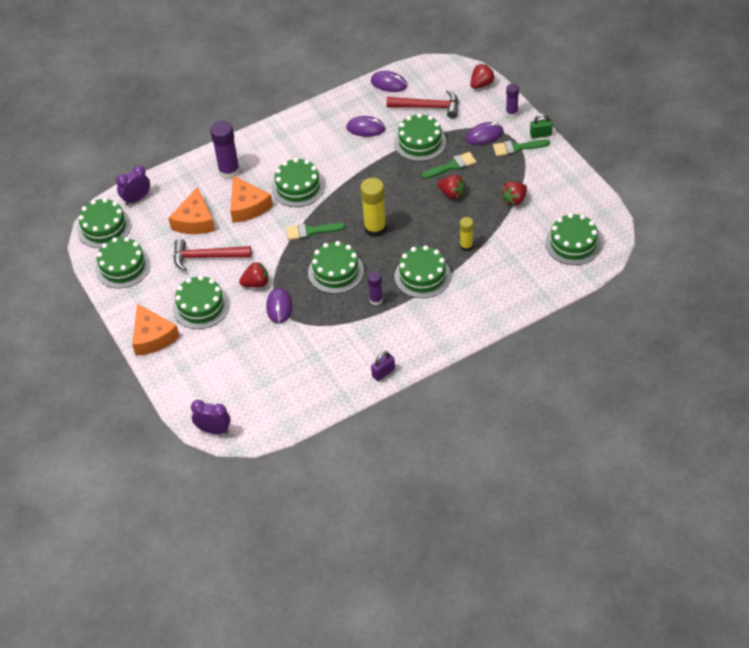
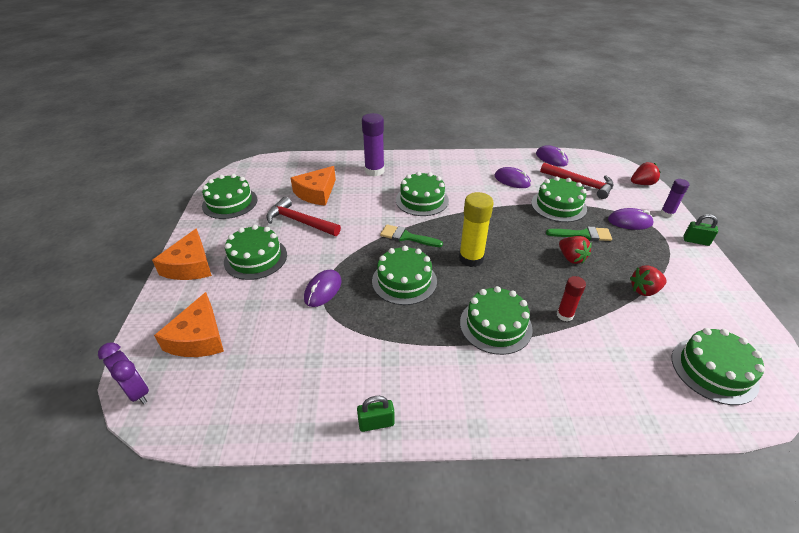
camera: 25 degrees right, 10 degrees down
green cake [77,198,131,248] -> none
purple clock [116,165,150,205] -> none
orange cheese [230,176,273,223] -> orange cheese moved to [154,292,224,357]
red strawberry [239,262,269,287] -> none
purple glue stick [367,271,383,305] -> none
purple padlock [371,351,395,381] -> green padlock [357,396,395,432]
yellow glue stick [460,217,473,251] -> red glue stick [557,276,586,322]
green brush [493,139,550,156] -> none

